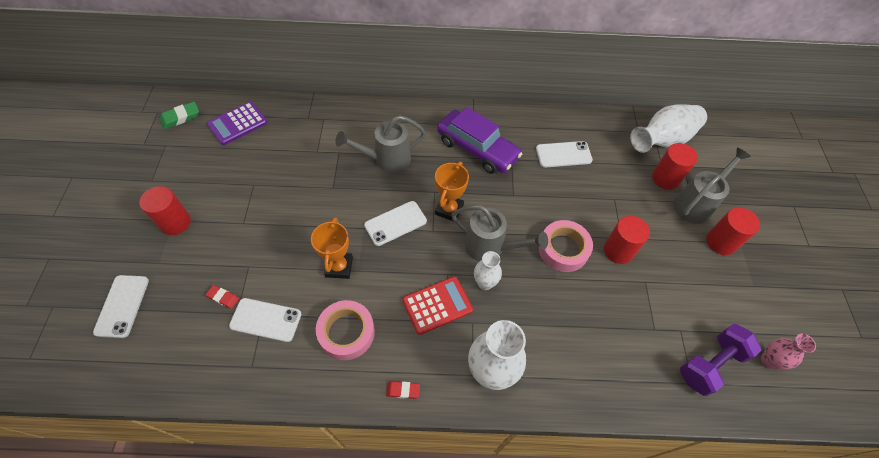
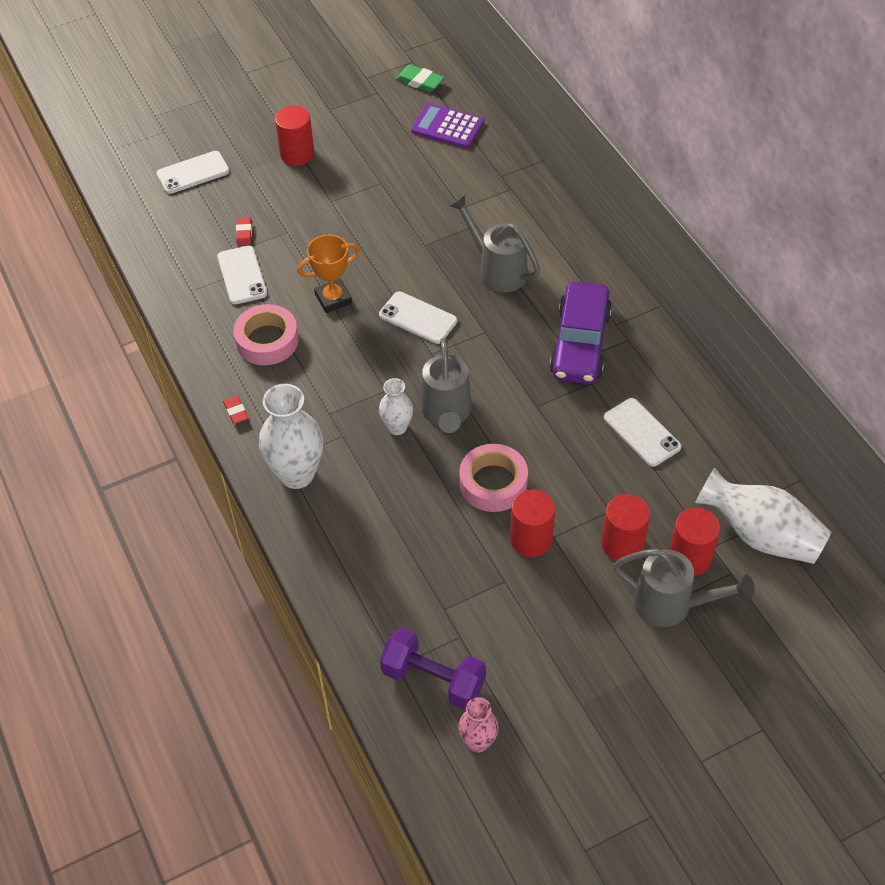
camera: 65 degrees right, 5 degrees down
red calculator [402,276,473,335] -> none
orange trophy [435,162,469,221] -> none
red cylinder [706,207,760,255] -> red cylinder moved to [601,494,650,561]

